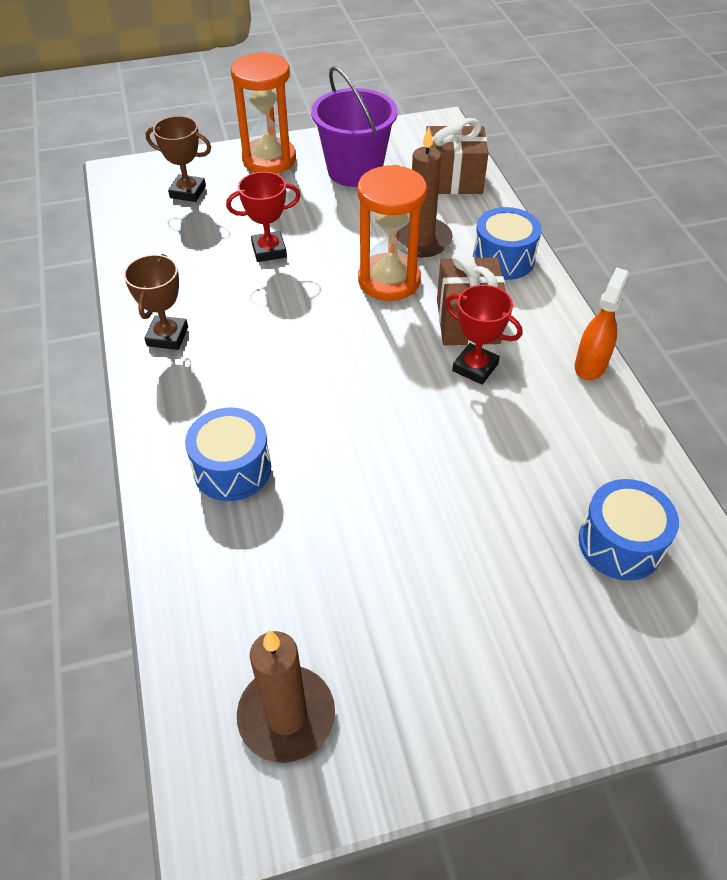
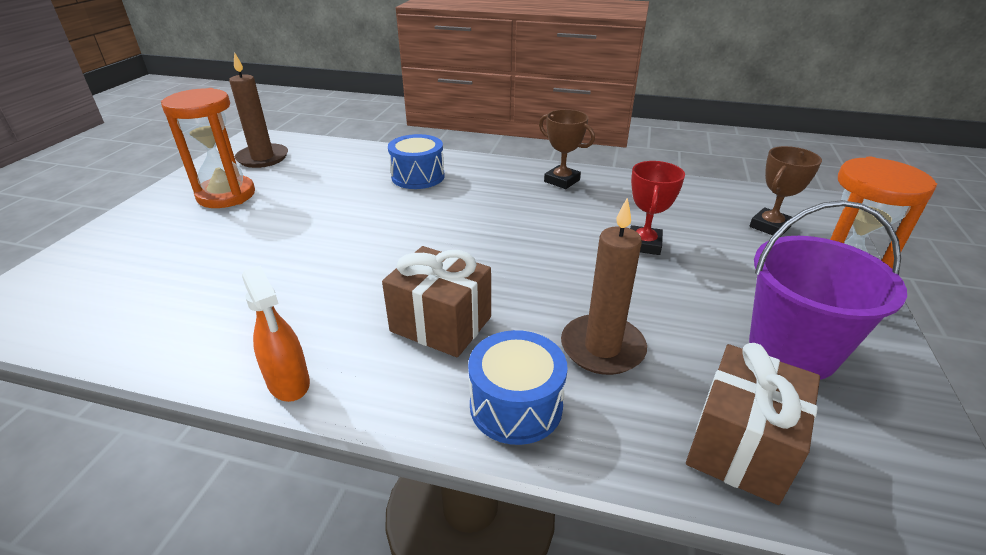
camera: 120 degrees right, 15 degrees down
orange hourglass [358,165,427,301] -> orange hourglass moved to [161,88,255,208]
red trophy [445,285,522,385] -> none
blue drum [579,479,679,581] -> none

